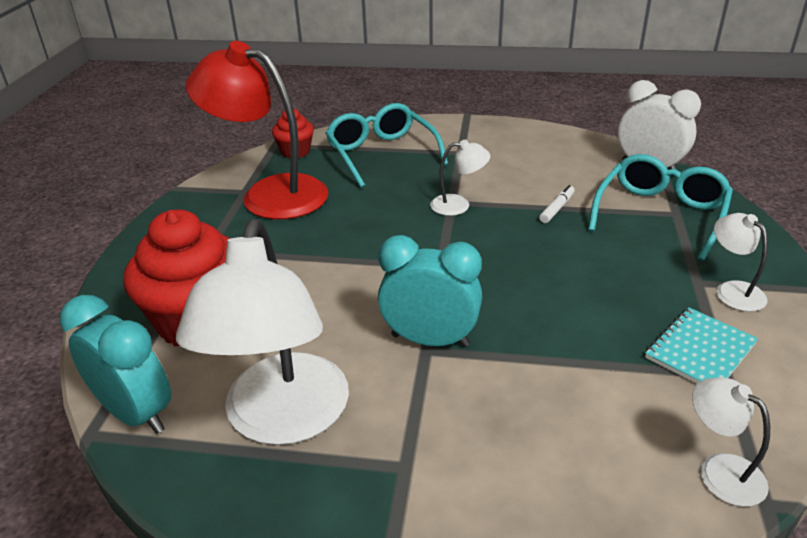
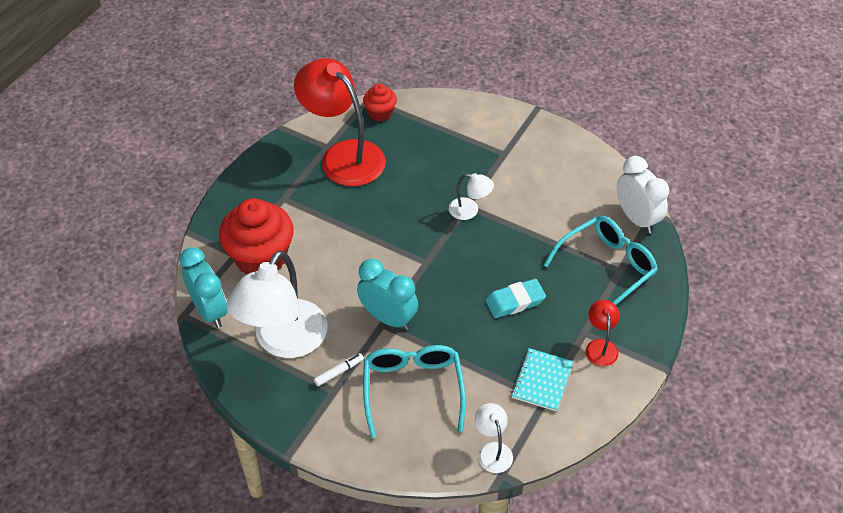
camera: 20 degrees right, 15 degrees up
turquoise glasses [326,103,448,188] -> turquoise glasses moved to [363,345,466,438]
white marker [539,185,575,223] -> white marker moved to [314,353,364,386]
turquoise notebook [645,308,758,384] -> turquoise notebook turned 45 degrees counterclockwise [511,348,573,412]
white lamp [714,213,768,312] -> red lamp [586,300,620,367]
none -> turquoise eraser [485,279,546,318]

